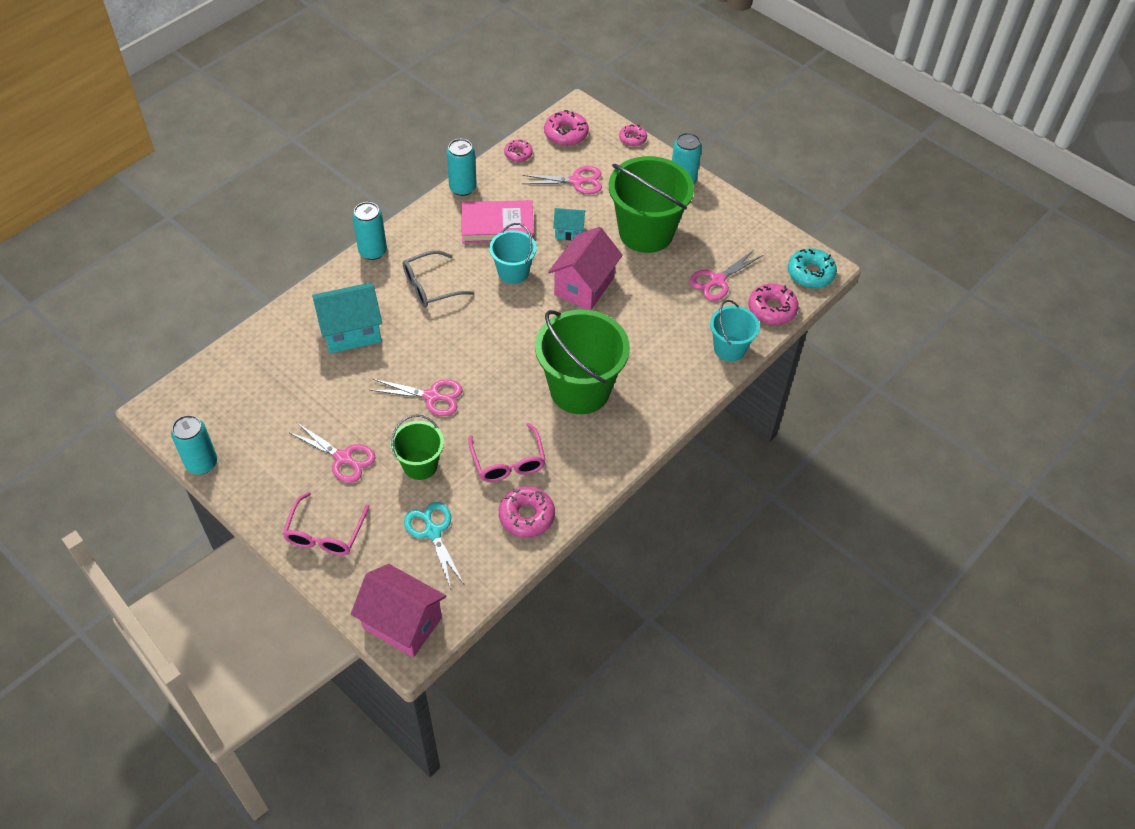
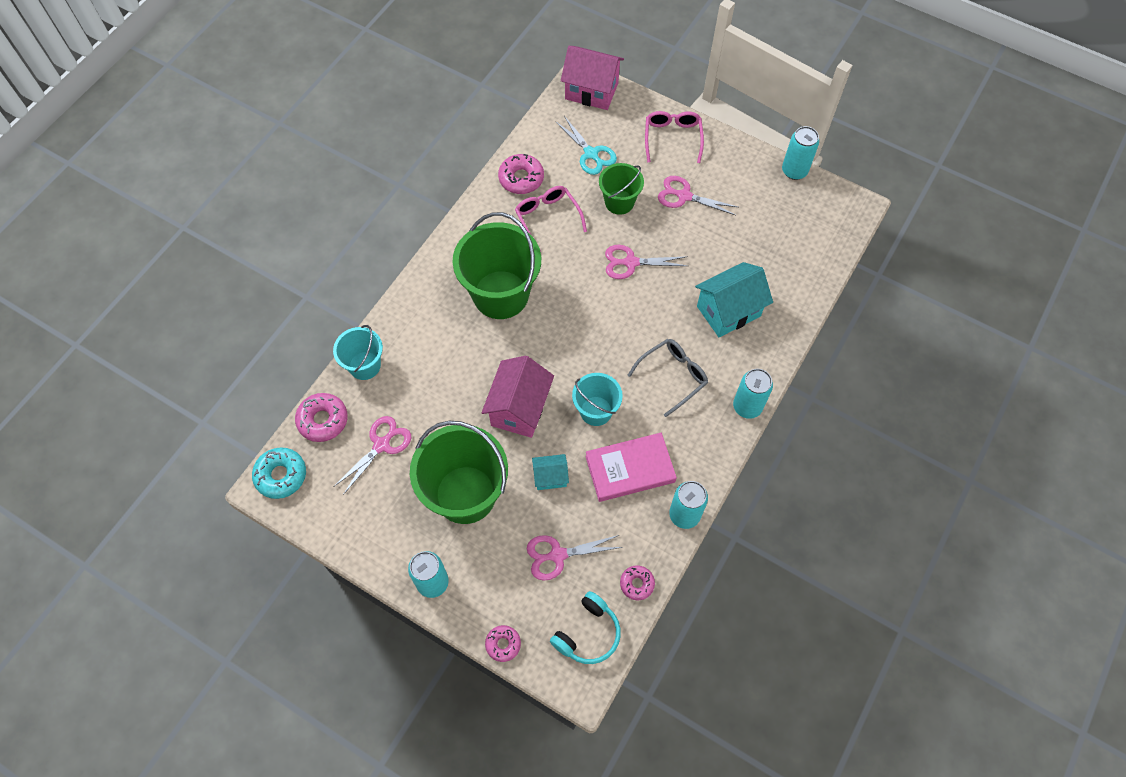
camera: 170 degrees right, 10 degrees up
pink donut [544,110,589,146] -> turquoise headphones [550,591,621,664]

